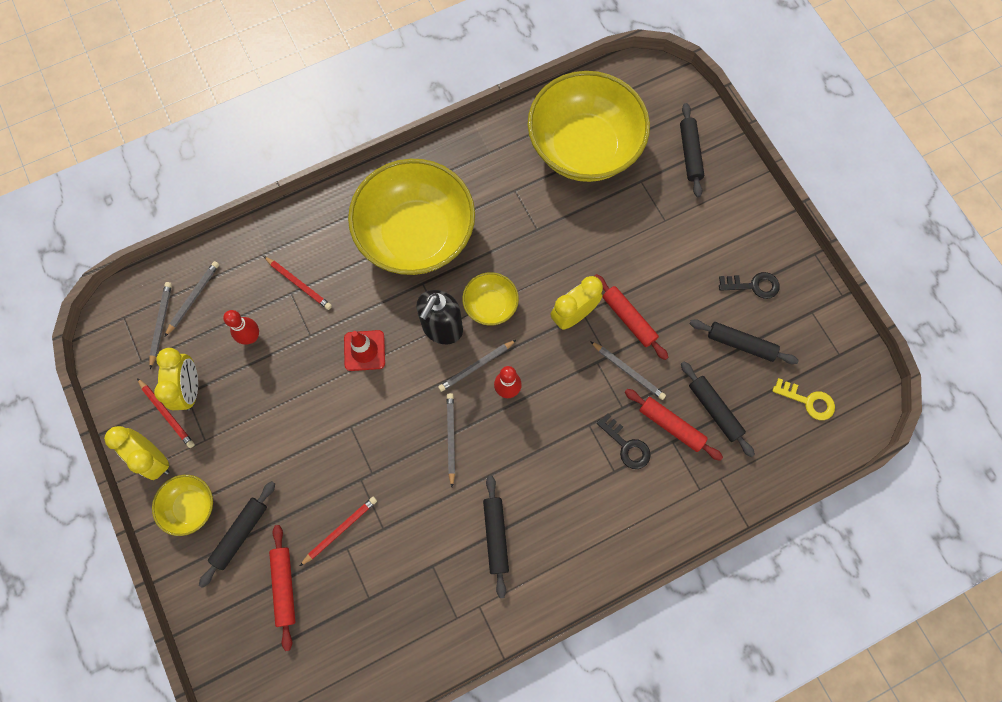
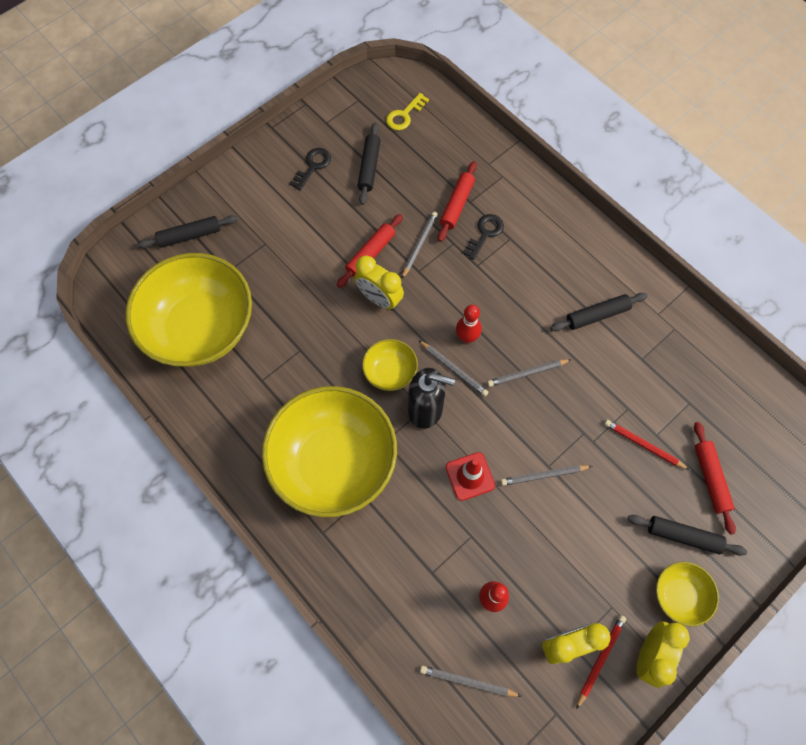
camera: 105 degrees left, 5 degrees down
grey pencil [149,282,172,369] -> grey pencil moved to [501,465,592,486]
red pencil [264,256,332,310] -> none
red rolling pin [269,525,295,651] -> red rolling pin turned 75 degrees counterclockwise [694,422,736,535]
black rolling pin [681,361,755,457] -> none
black key [719,272,780,299] -> black key turned 45 degrees clockwise [289,148,331,190]
yellow key [772,378,835,420] -> yellow key turned 150 degrees counterclockwise [386,93,429,130]

